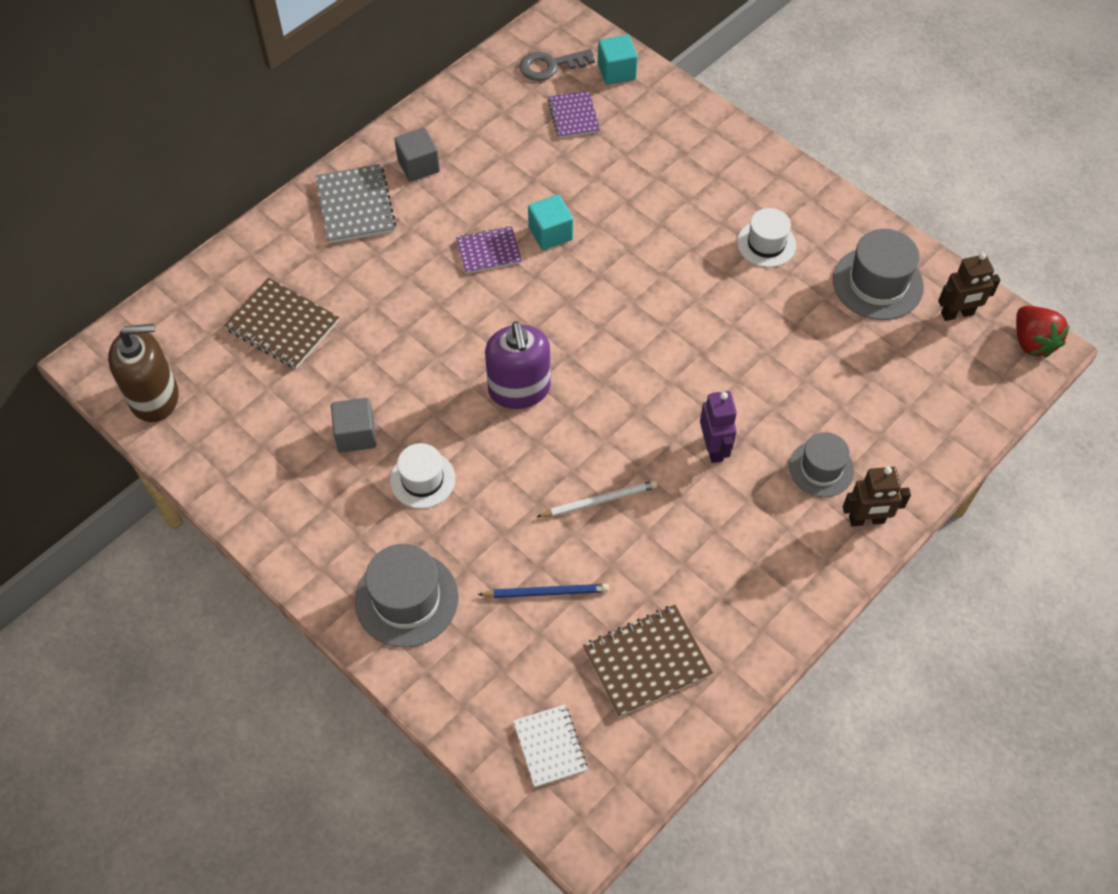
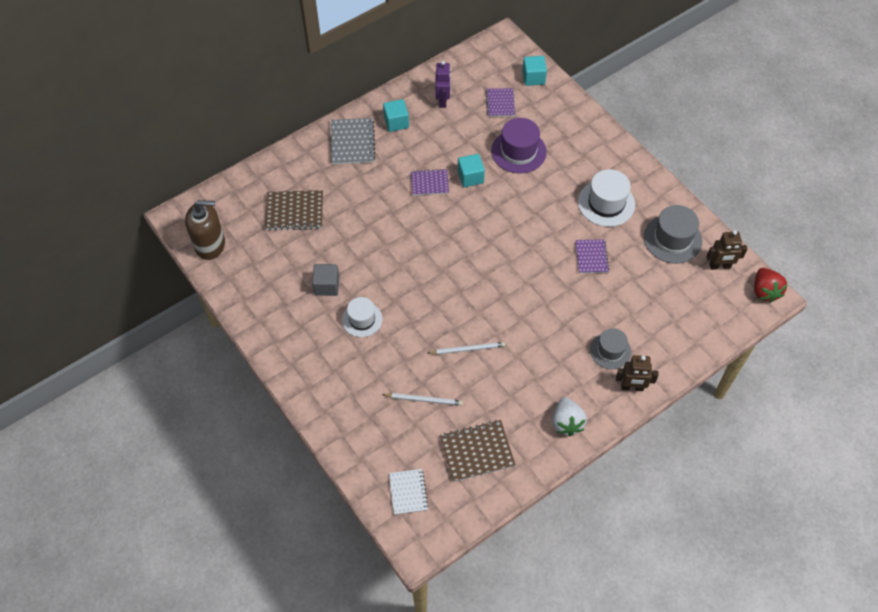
camera: 10 degrees right, 0 degrees up
brown notebook [224,278,339,369] -> brown notebook turned 45 degrees counterclockwise [265,190,323,230]
grey hat [355,544,459,647] -> none
grey cube [394,127,440,182] -> turquoise cube [383,99,409,132]
blue pencil [478,584,609,598] -> white pencil [382,393,463,406]
purple soap dispenser [485,321,550,409] -> none
grey key [519,49,595,81] -> none
purple robot [700,391,737,463] -> purple robot moved to [436,61,451,108]
white hat [737,208,796,267] -> white hat [578,169,635,227], size x1.51
none -> purple hat [491,118,547,174]
none -> white strawberry [552,397,587,436]
none -> purple notebook [575,239,609,273]

